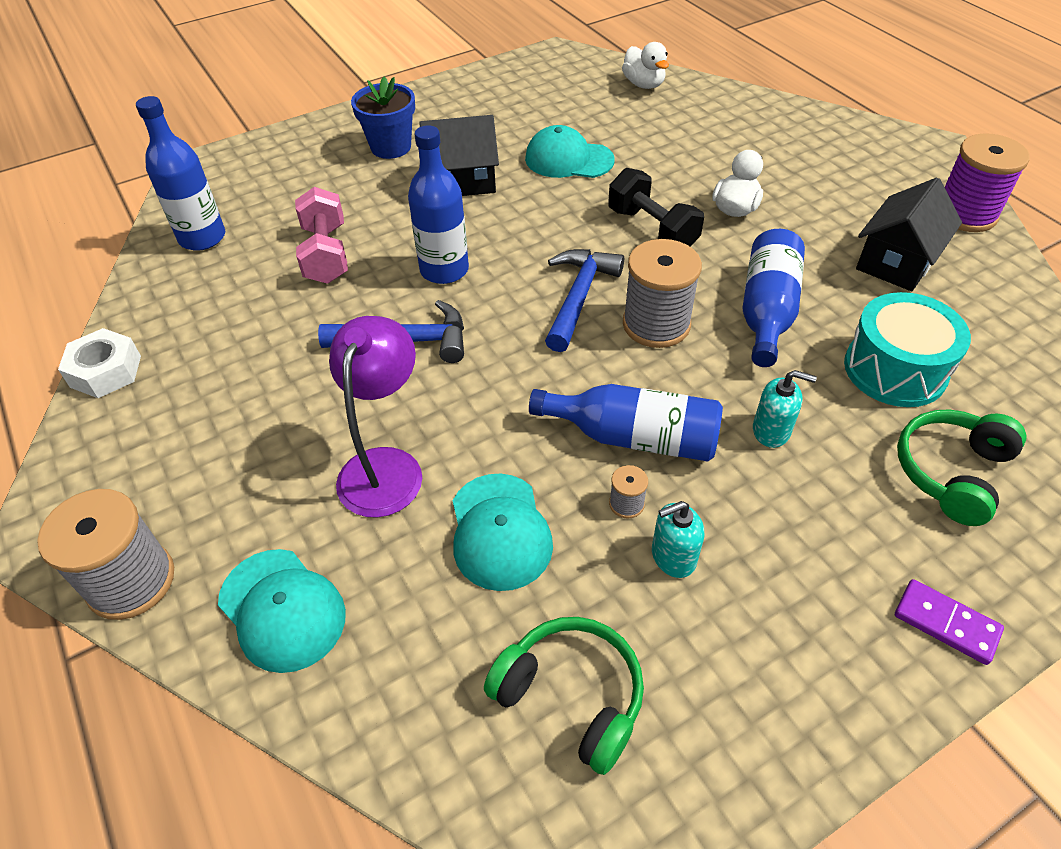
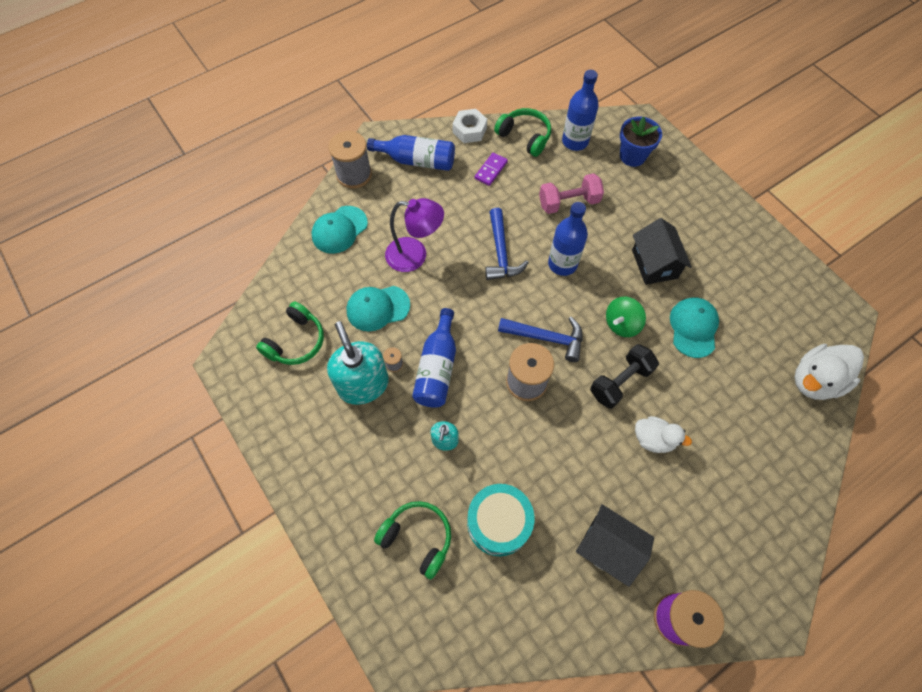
camera: 85 degrees right, 15 degrees up
blue flower pot [351,77,415,159] -> blue flower pot moved to [620,116,662,167]
white duck [622,42,669,89] -> white duck [794,344,864,400], size x1.57
turquoise soap dispenser [652,501,704,578] -> turquoise soap dispenser [327,321,389,405], size x2.02
blue bottle [743,229,805,367] -> blue bottle moved to [367,135,455,171]
purple domino [895,579,1004,665] -> purple domino moved to [475,153,508,186]
none -> green headphones [494,108,551,157]
none -> green spinning top [606,296,646,337]

